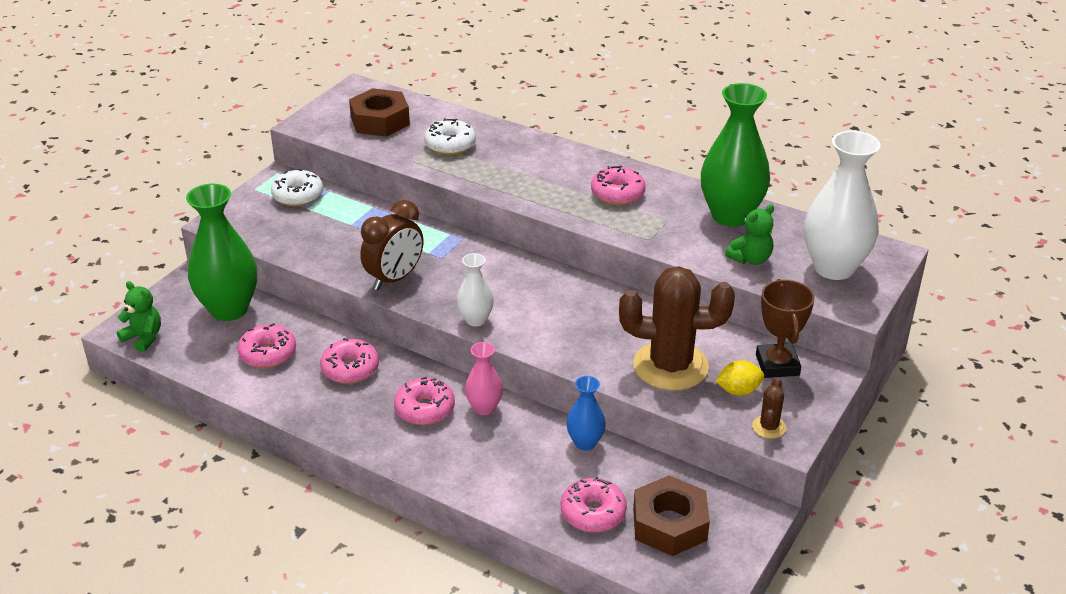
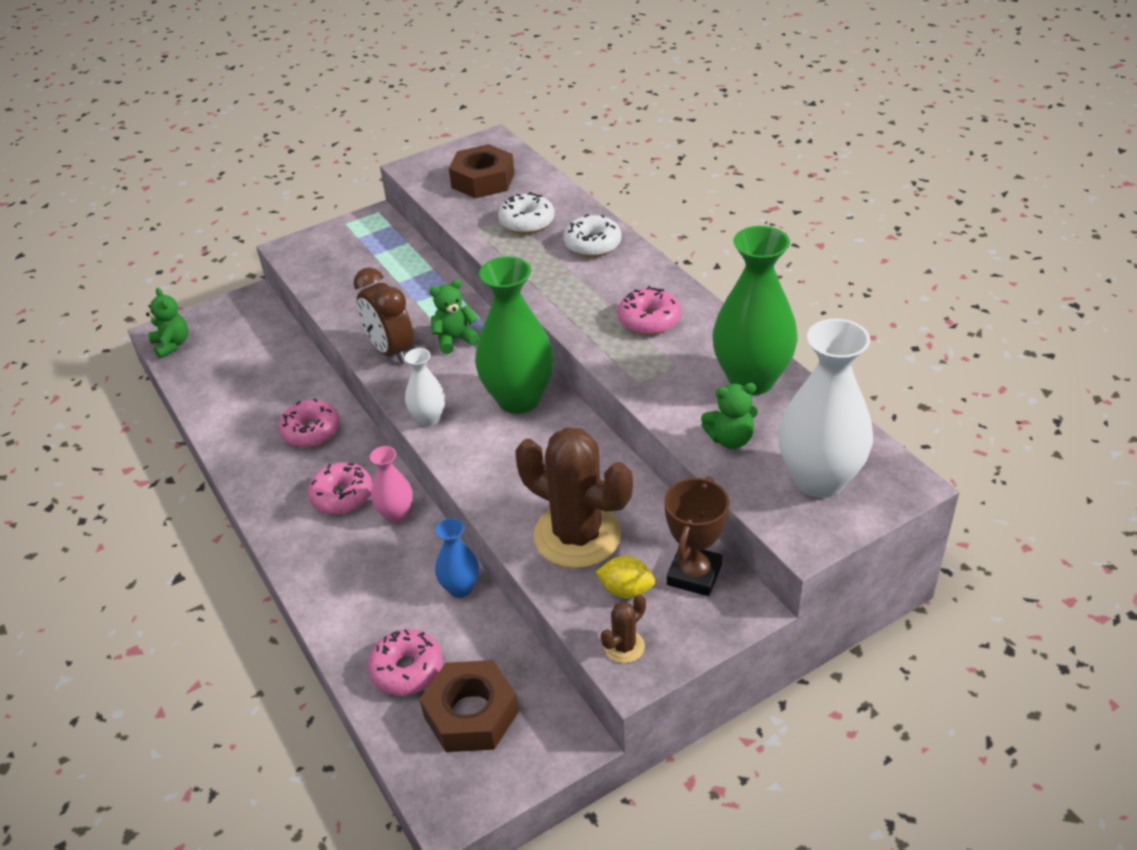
camera: 30 degrees right, 5 degrees up
green vase [186,184,257,321] -> green vase moved to [475,256,554,414]
pink donut [237,323,296,368] -> none
white donut [271,168,323,207] -> white donut moved to [563,214,622,257]
brown clock [360,200,423,290] -> brown clock turned 75 degrees clockwise [354,267,414,364]
none -> green teddy bear [429,279,480,354]

